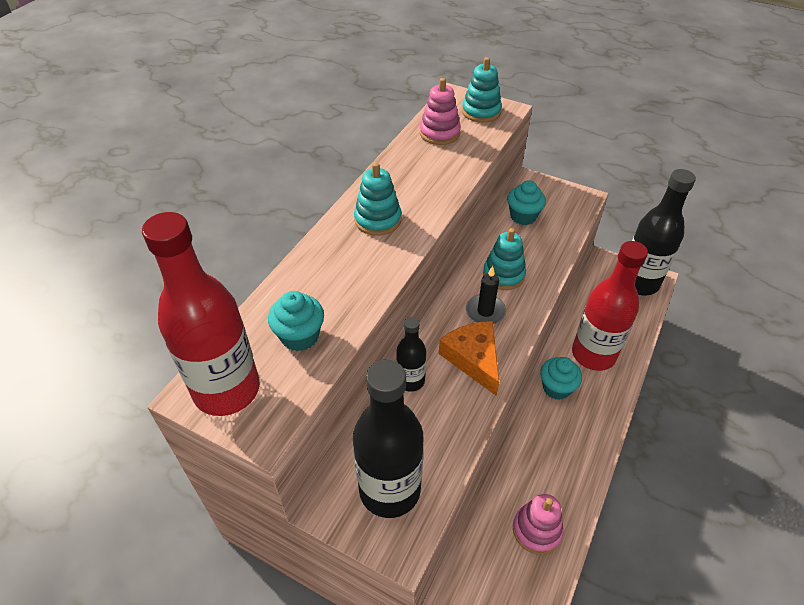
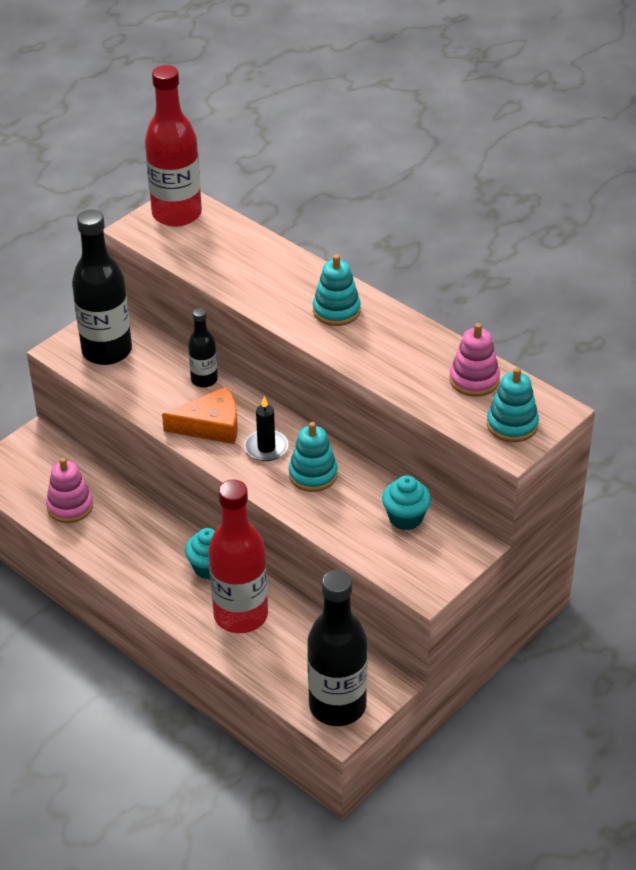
camera: 105 degrees right, 5 degrees down
turquoise cupcake [268,291,324,351] -> none

